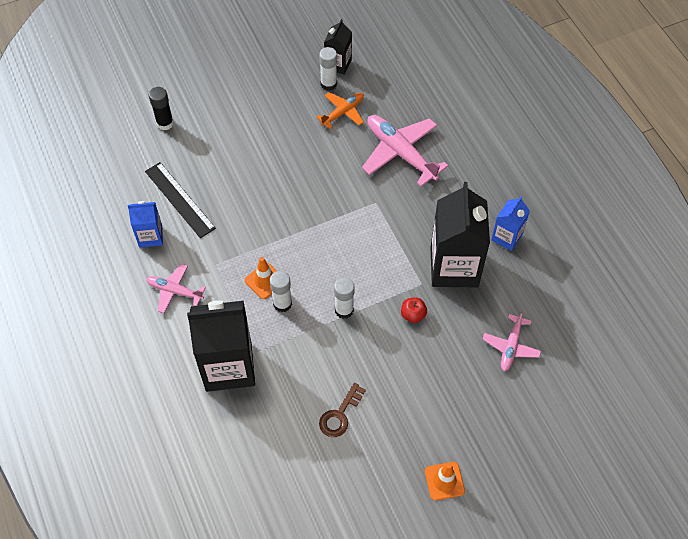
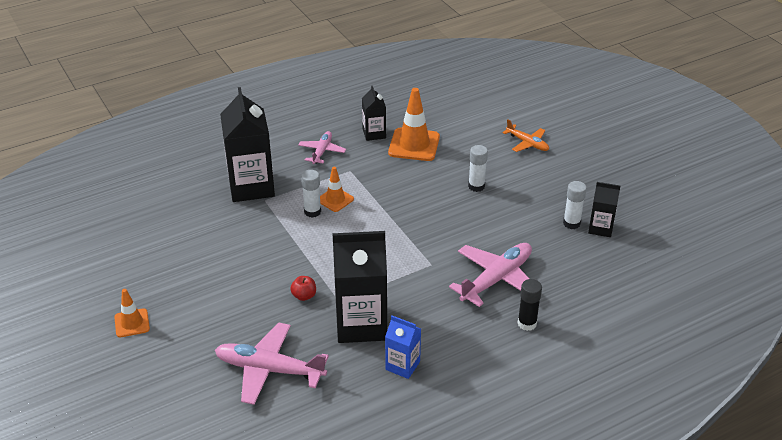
camera: 85 degrees right, 20 degrees down
blue carton [128,201,163,248] -> black carton [362,86,386,141]
black ruler [145,162,216,238] -> orange traffic cone [388,88,440,161]
black glue stick [149,87,174,130] -> black glue stick moved to [518,279,542,331]
orange plane [316,92,364,129] -> orange plane moved to [502,119,549,152]
brown key [319,382,366,437] -> none
white glue stick [334,277,355,319] -> white glue stick moved to [468,145,488,192]
pink plane [483,310,541,371] -> pink plane [215,322,329,405], size x1.74

